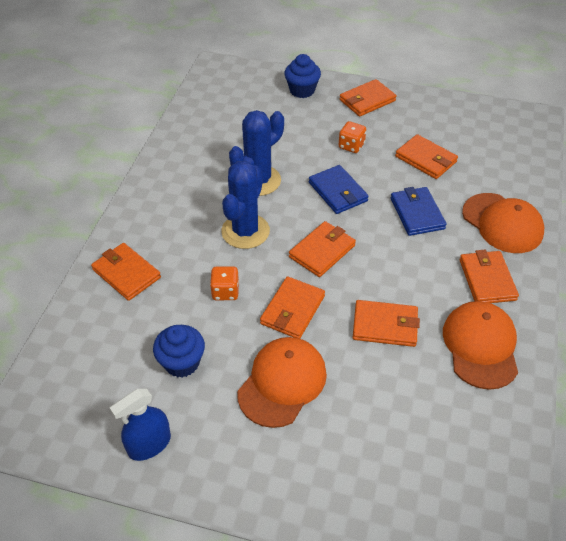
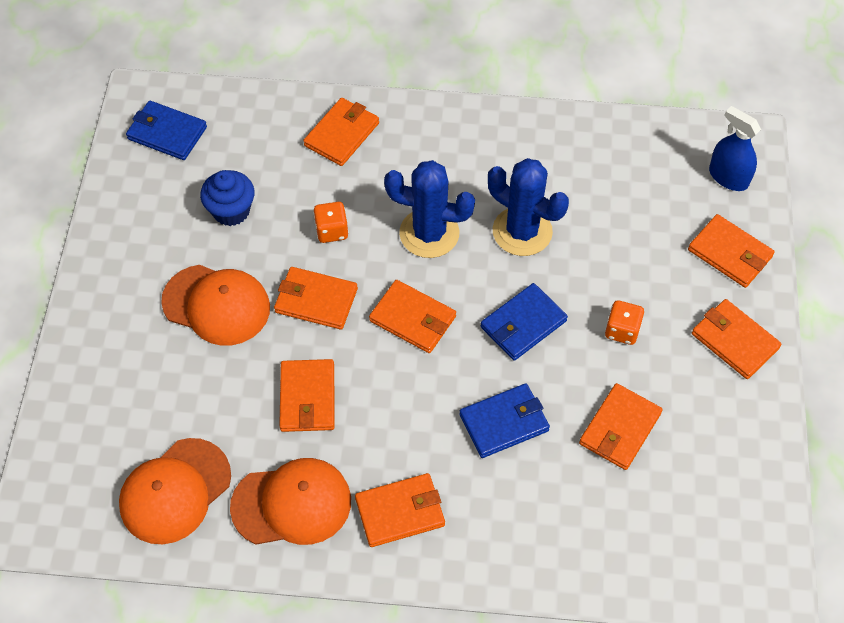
camera: 80 degrees right, 10 degrees up
blue spray bottle [110,389,171,461] -> blue spray bottle moved to [709,106,761,191]
blue cupcake [284,54,321,98] -> orange wallet [688,214,775,288]
orange cap [462,193,544,253] -> orange cap moved to [119,438,231,544]
none -> blue wallet [126,101,207,160]

